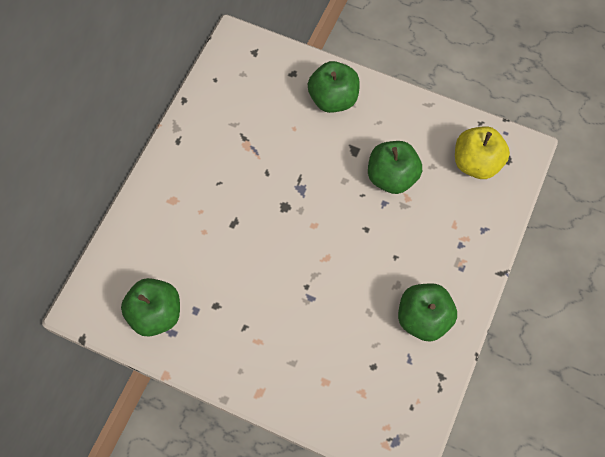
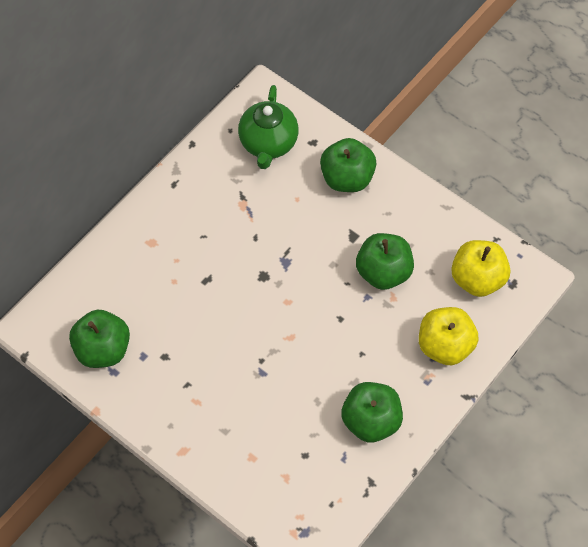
camera: 15 degrees right, 5 degrees down
none -> green teapot [238,85,299,169]
none -> yellow apple [419,307,479,365]

